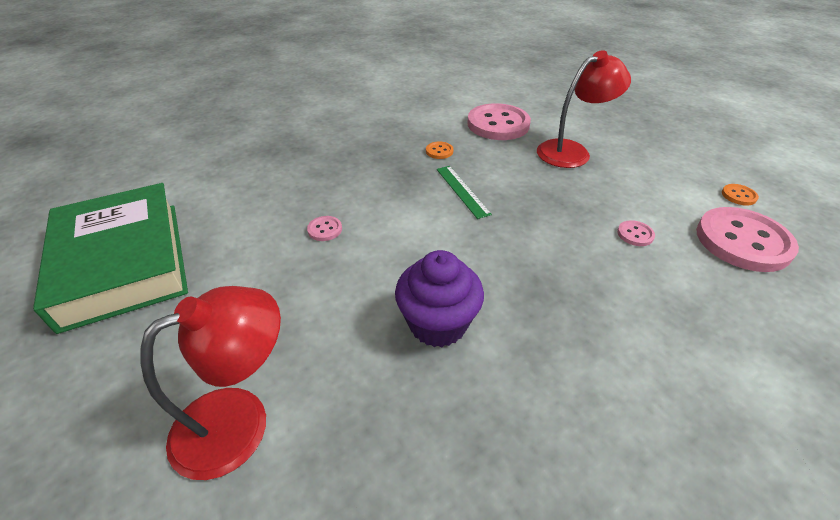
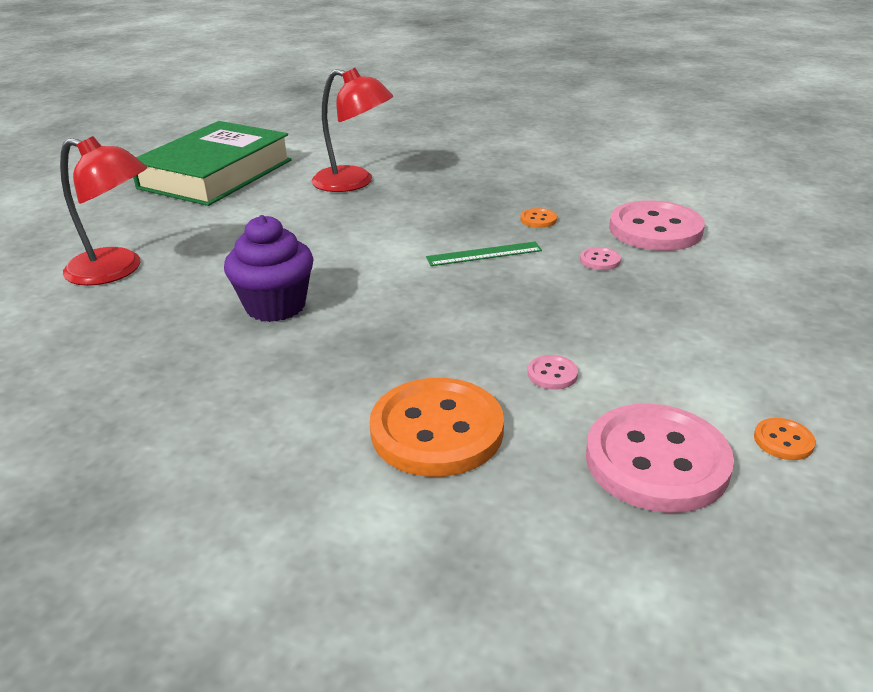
camera: 55 degrees right, 10 degrees down
pink button [307,216,342,241] -> pink button moved to [580,247,621,270]
green ruler [437,166,492,219] -> green ruler turned 45 degrees clockwise [426,242,542,266]
red lamp [537,50,631,168] -> red lamp moved to [311,68,393,192]
none -> orange button [370,378,504,477]

